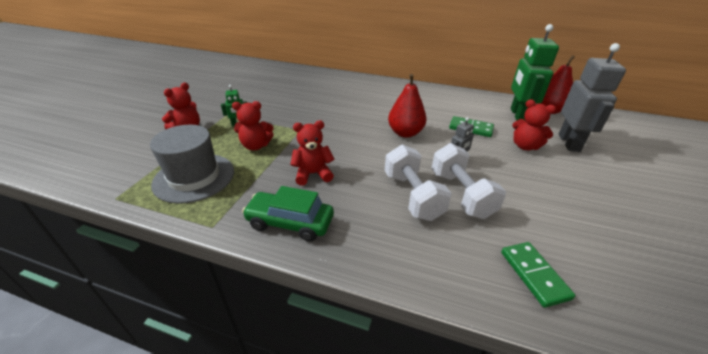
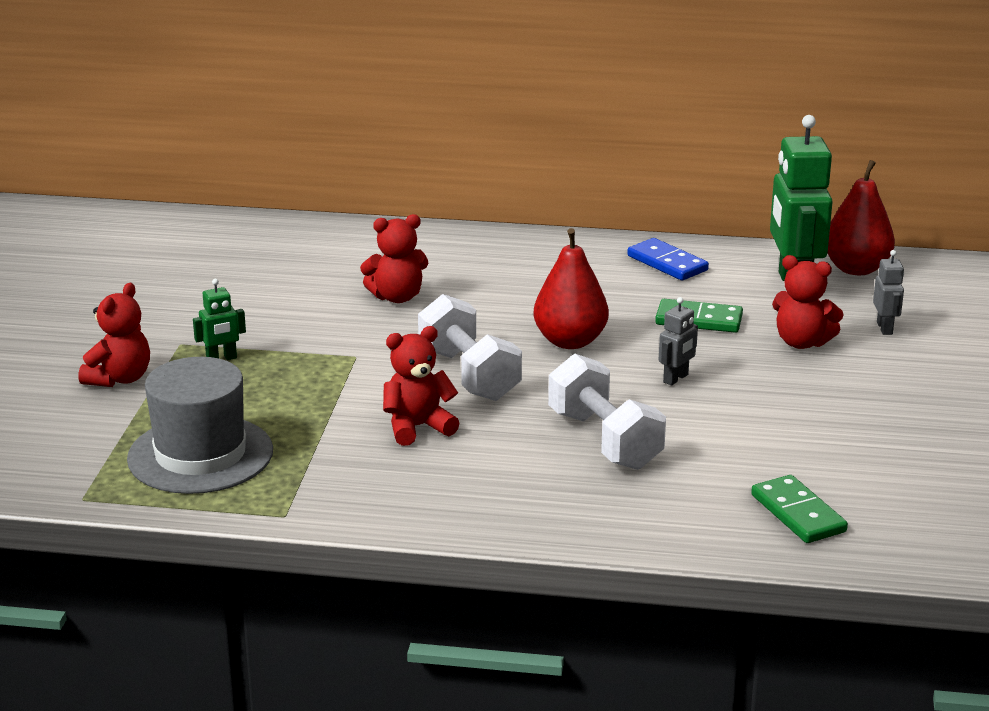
camera: 10 degrees left, 10 degrees down
red teddy bear [232,101,274,150] -> red teddy bear moved to [360,214,428,303]
green car [242,186,334,242] -> none
white dumbbell [431,143,506,219] -> white dumbbell moved to [418,294,522,401]
grey robot [559,43,626,152] -> grey robot [873,250,904,335], size x0.46
none -> blue domino [627,238,709,280]

